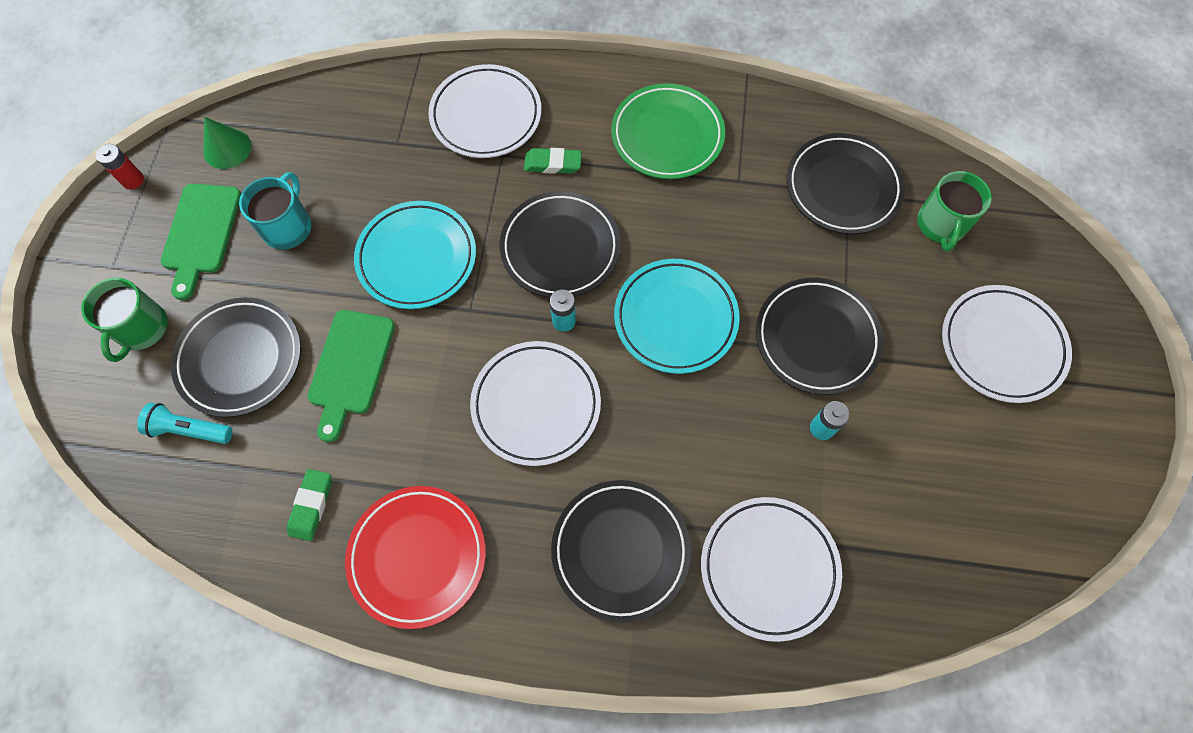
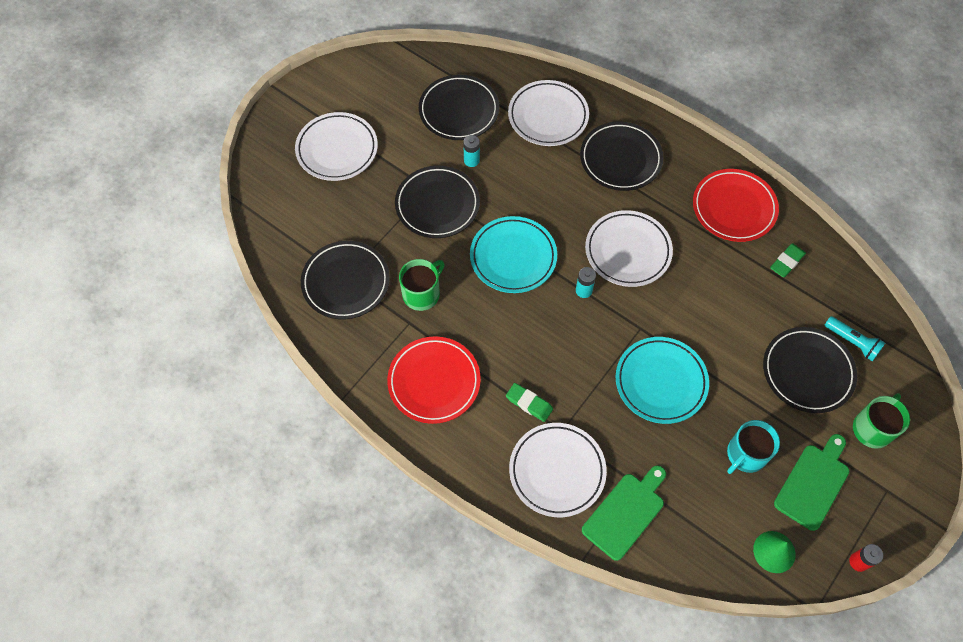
camera: 150 degrees left, 5 degrees down
green cutting board [307,310,395,442] -> green cutting board moved to [582,465,666,561]
black plate [500,191,620,298] -> black plate moved to [419,75,499,140]
green plate [611,83,725,179] -> red plate [387,336,481,424]
green mug [917,171,992,252] -> green mug moved to [399,259,445,311]

